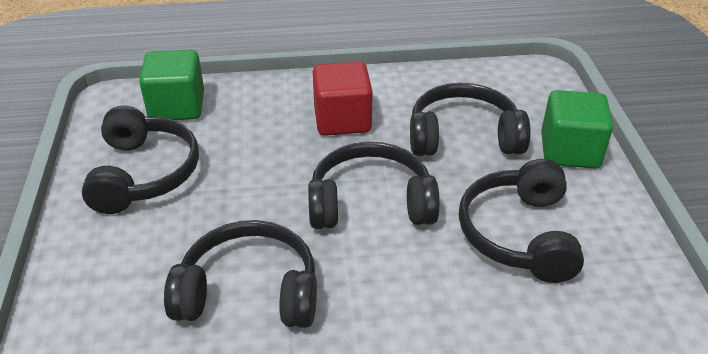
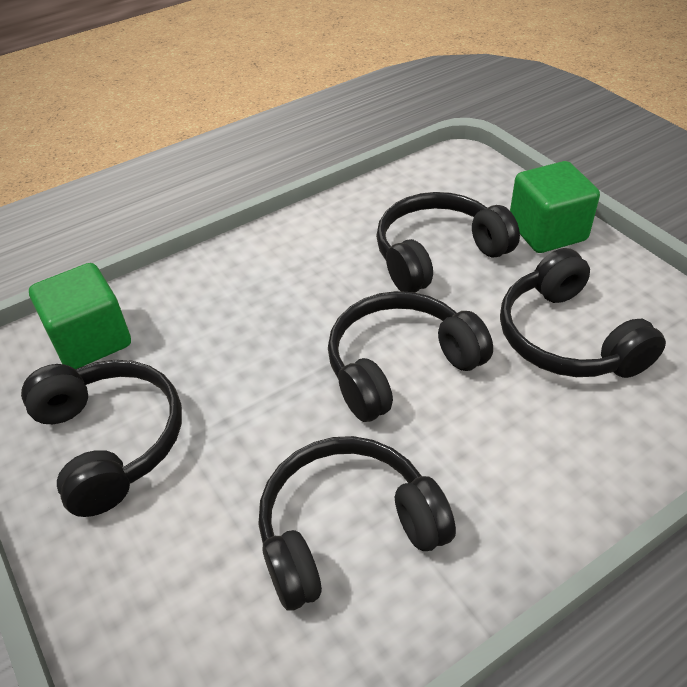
camera: 25 degrees left, 5 degrees up
red cube [313,62,373,136] -> none

